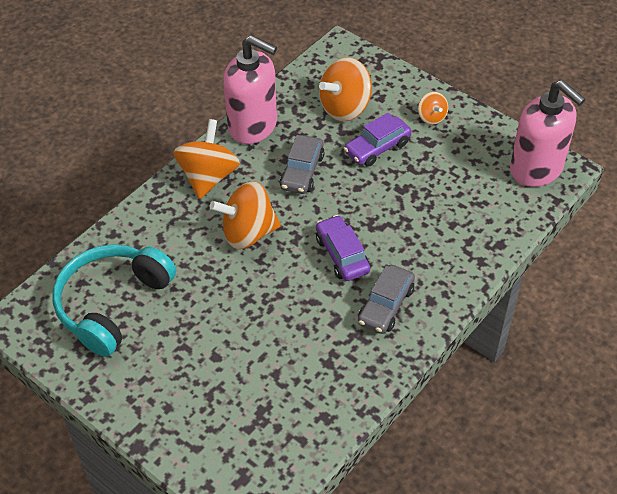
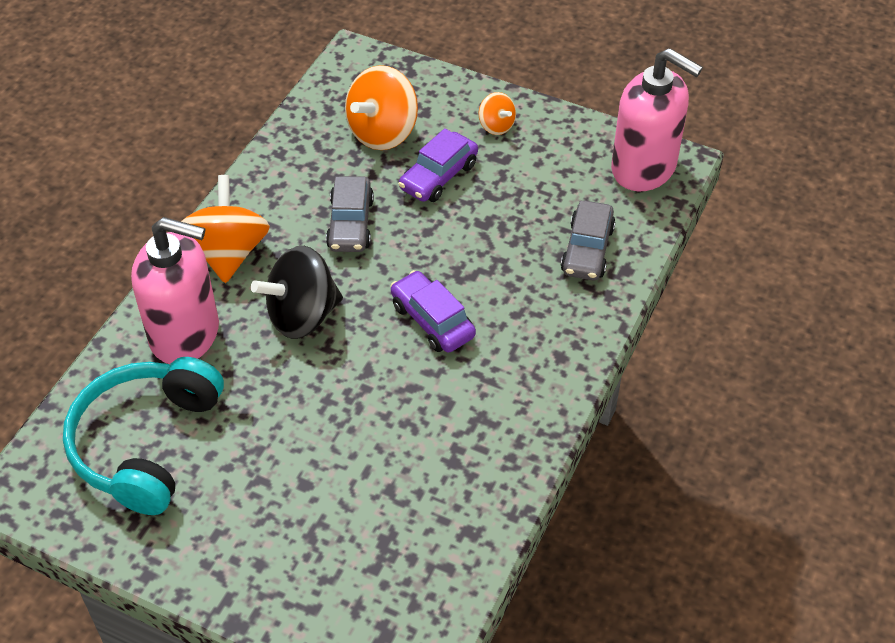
camera: 15 degrees left, 0 degrees up
orange spinning top [210,181,281,249] -> black spinning top [251,246,343,339]
pink soap dispenser [223,35,277,144] -> pink soap dispenser moved to [131,217,219,364]
grey car [358,265,415,334] -> grey car moved to [561,201,616,280]

